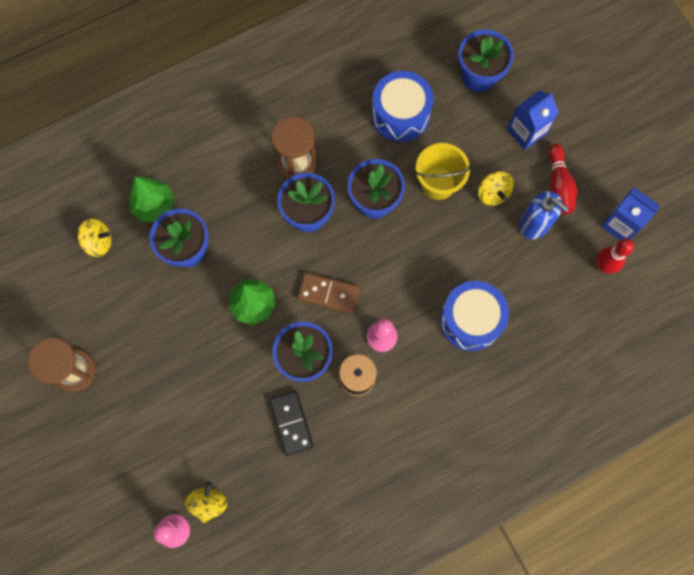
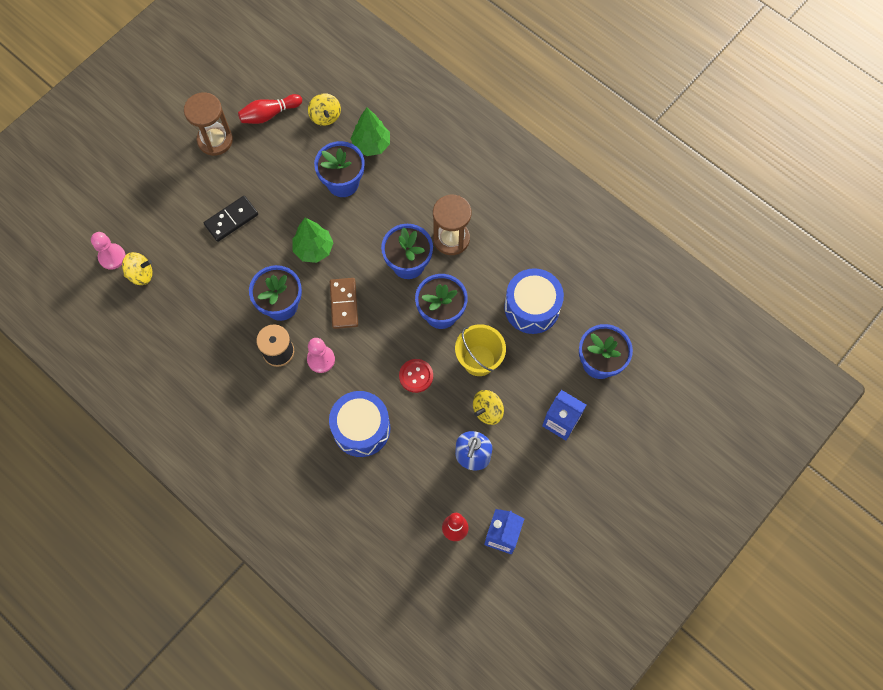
camera: 70 degrees right, 5 degrees down
black domino [269,391,314,456] -> black domino moved to [204,196,258,242]
red bowling pin [548,144,577,214] -> red bowling pin moved to [238,94,302,124]
none -> red button [399,359,433,393]

